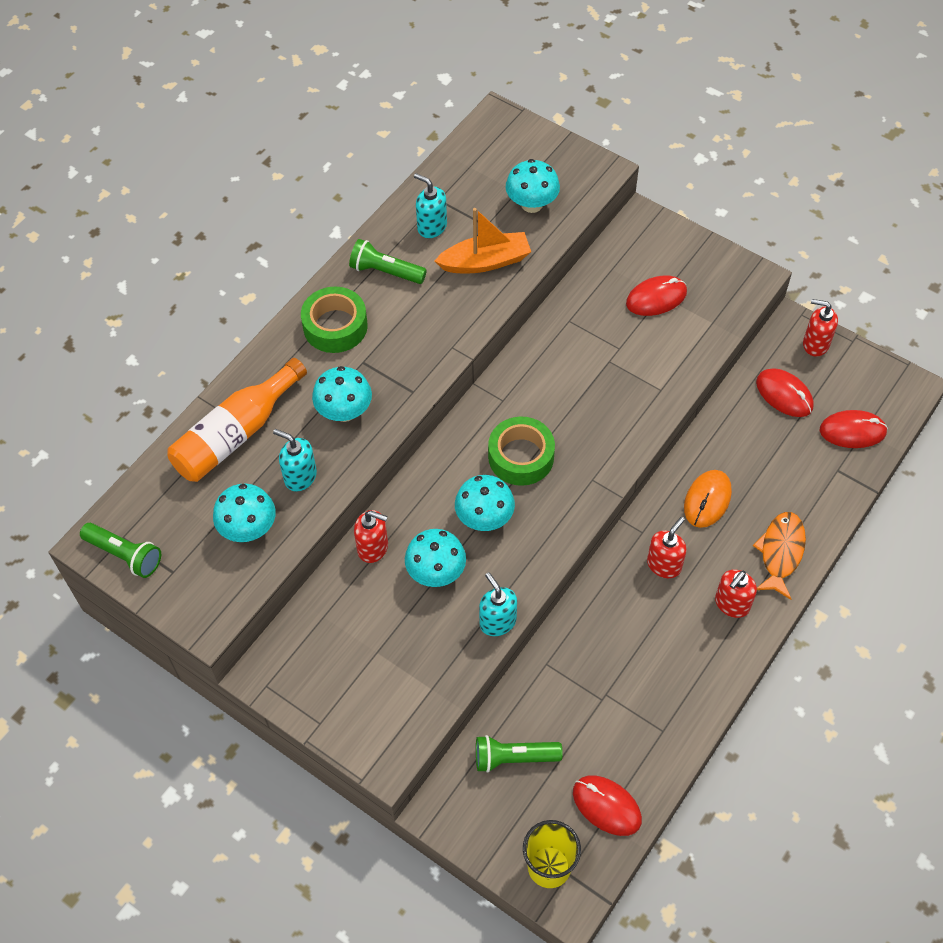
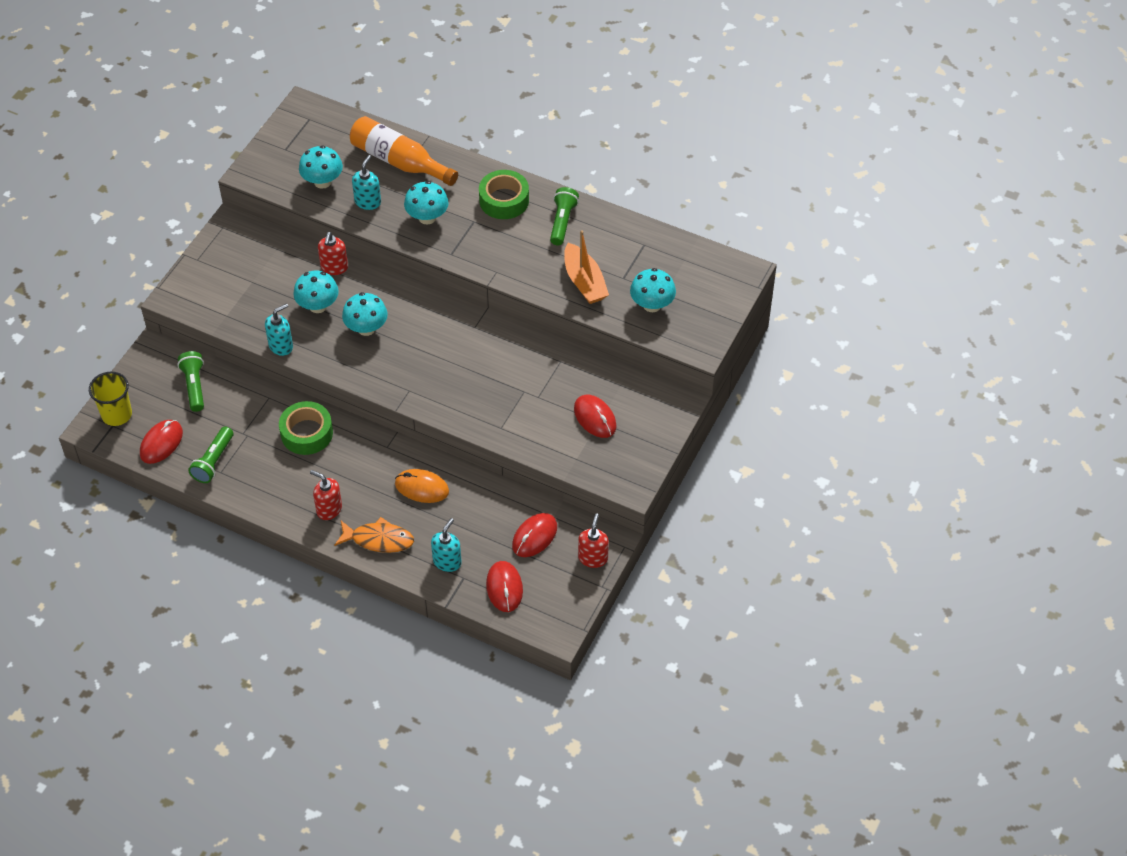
camera: 80 degrees right, 5 degrees down
green flashlight [80,523,161,578] -> green flashlight moved to [188,427,233,483]
turquoise soap dispenser [414,173,447,238] -> turquoise soap dispenser moved to [431,518,462,572]
green tape [488,417,555,486] -> green tape moved to [279,401,333,455]
red soap dispenser [647,517,687,578] -> none

